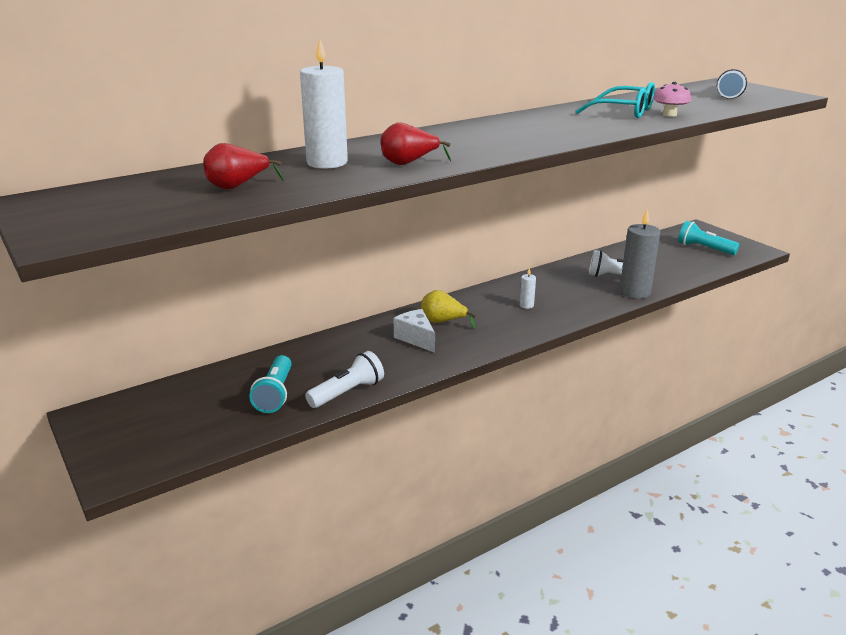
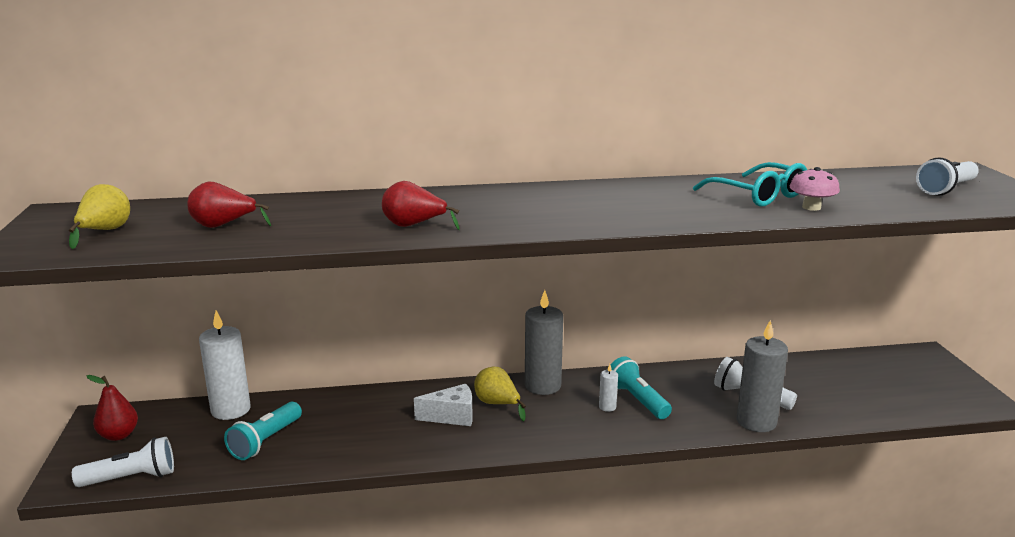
camera: 25 degrees right, 5 degrees down
white candle [300,38,348,169] -> white candle moved to [199,311,251,420]
white flashlight [305,351,384,408] -> white flashlight moved to [72,437,174,487]
white cheese [394,309,435,353] -> white cheese turned 90 degrees clockwise [414,384,473,426]
turquoise flashlight [678,221,740,255] -> turquoise flashlight moved to [611,356,672,419]
none -> yellow pear [69,184,130,249]
none -> red pear [87,375,138,441]
none -> grey candle [525,290,563,395]

